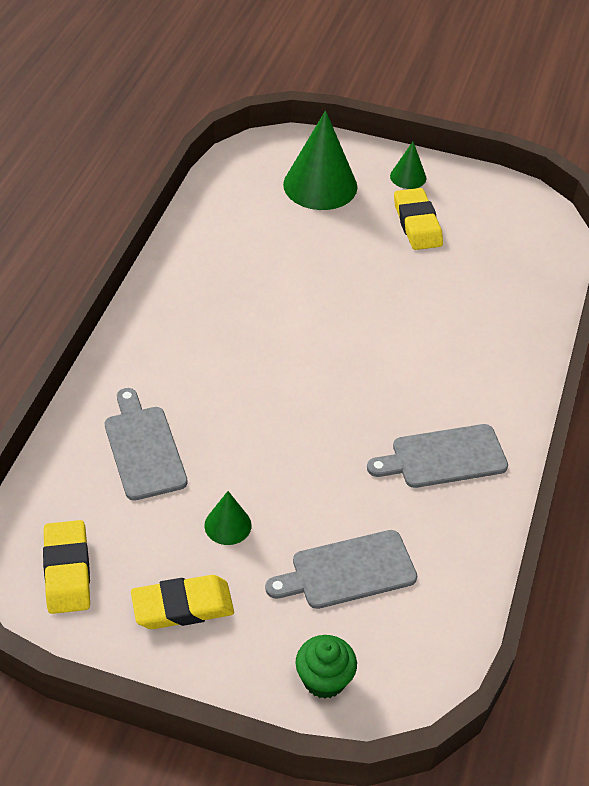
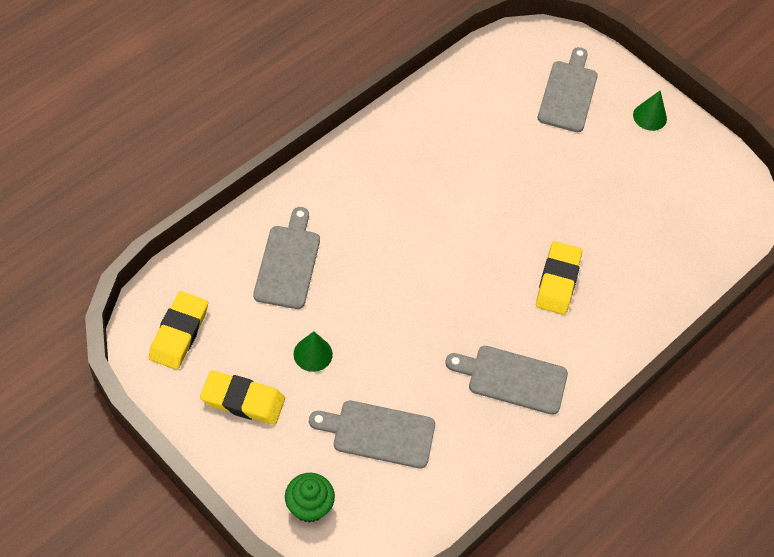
camera: 25 degrees right, 10 degrees up
green cone [283,110,357,210] -> grey cutting board [538,47,598,132]
yellow eraser [394,188,443,250] -> yellow eraser moved to [536,241,582,315]

